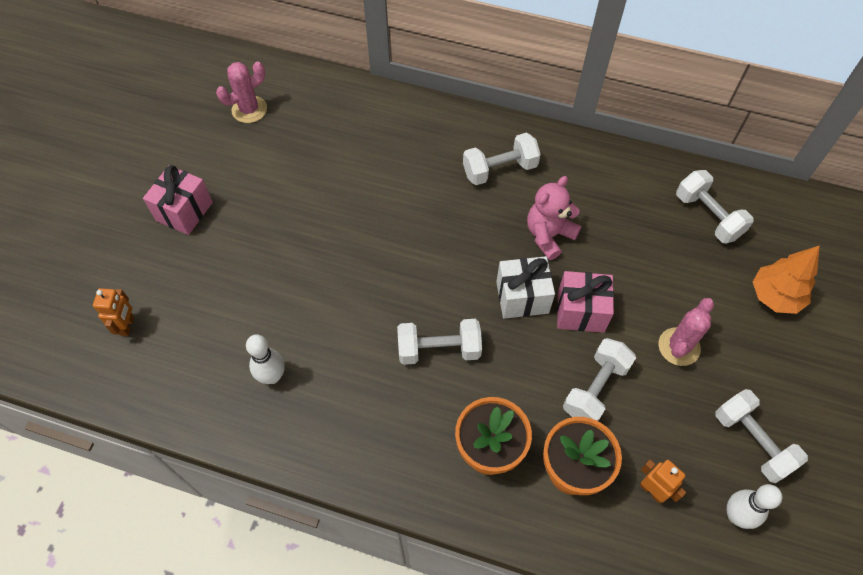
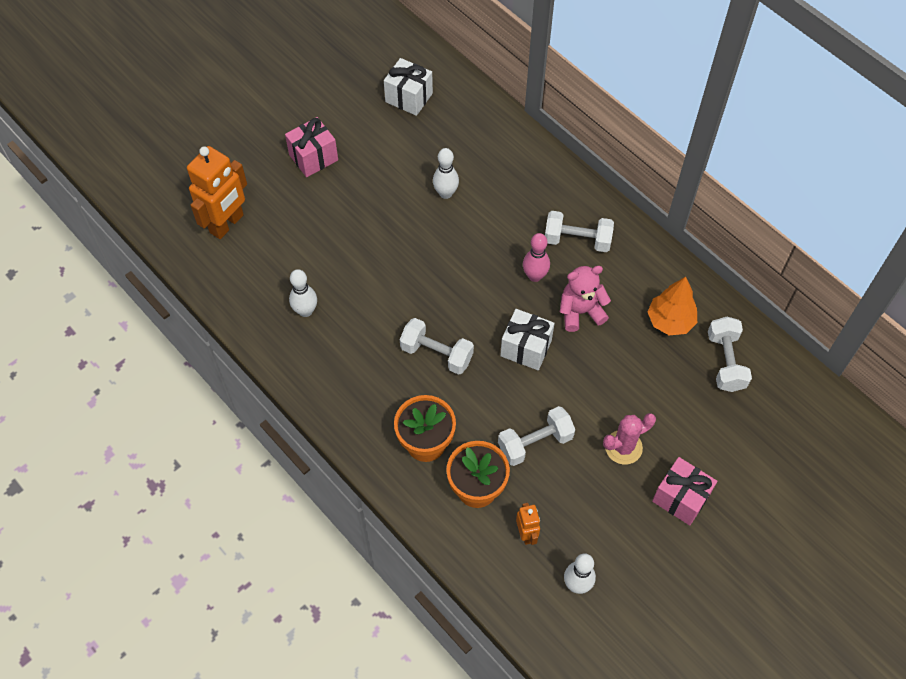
camera: 30 degrees right, 0 degrees up
orange robot [93,288,134,336] -> orange robot [187,146,247,239], size x2.00
pink cactus [216,62,267,123] -> white gift [384,58,433,116]
pink gift [557,271,614,333] -> pink gift moved to [652,457,717,525]
white dumbbell [715,389,808,483] -> none
orange tree [753,245,820,314] -> orange tree moved to [648,277,697,335]
none -> white bowling pin [433,148,459,199]
none -> pink bowling pin [523,233,550,282]

